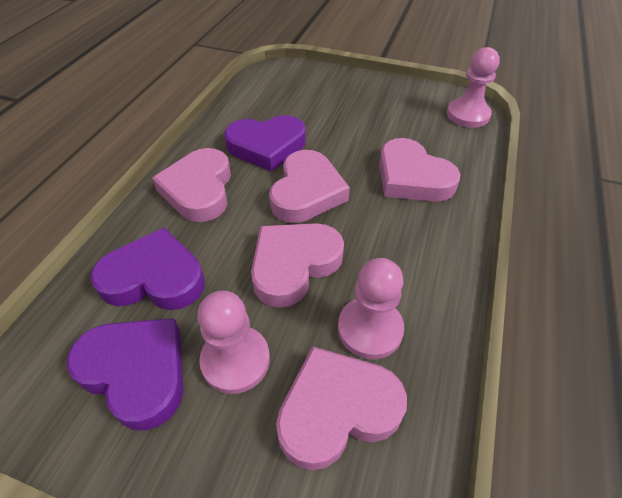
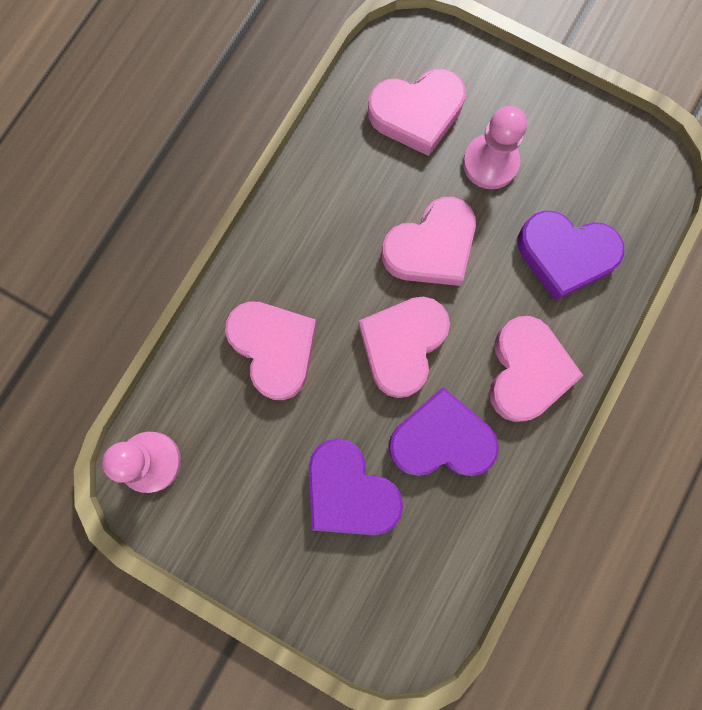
camera: 170 degrees left, 30 degrees up
purple heart [67,318,183,430] -> purple heart moved to [309,438,403,535]
pink pawn [338,258,404,360] -> none

